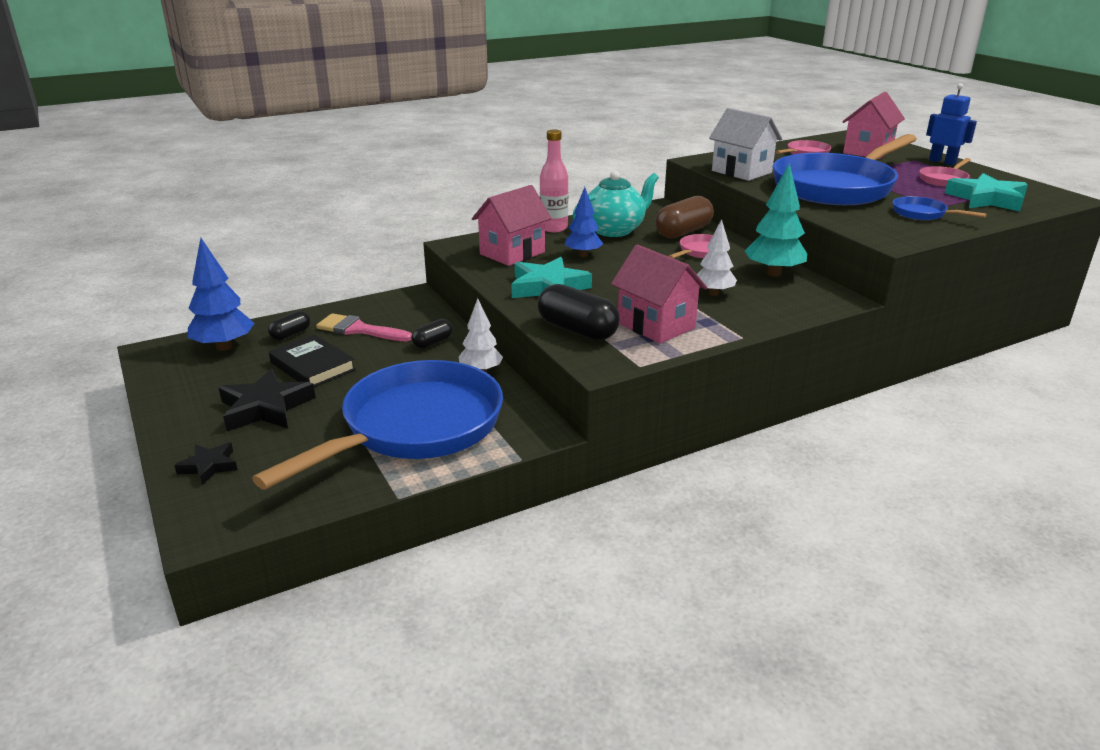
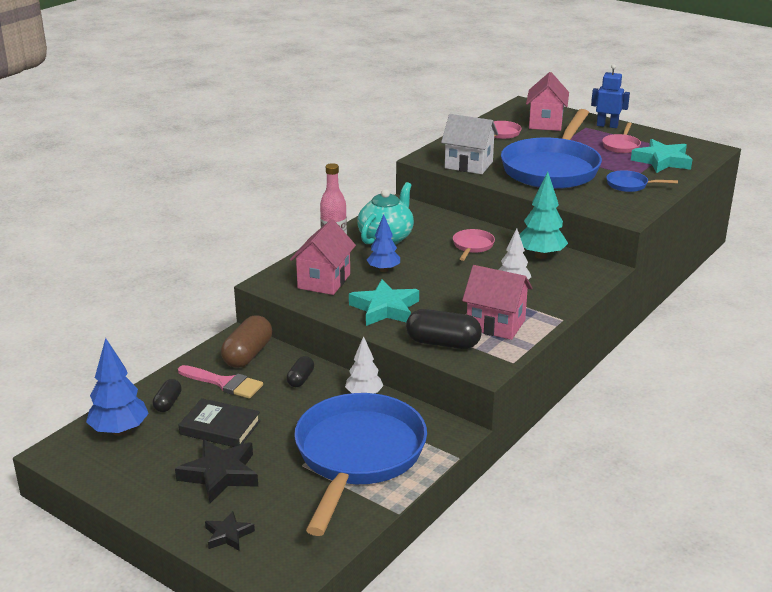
camera: 25 degrees left, 0 degrees up
pink brush [316,313,412,341] -> pink brush turned 150 degrees counterclockwise [178,365,263,399]
brown capsule [655,196,714,238] -> brown capsule moved to [221,316,272,368]

